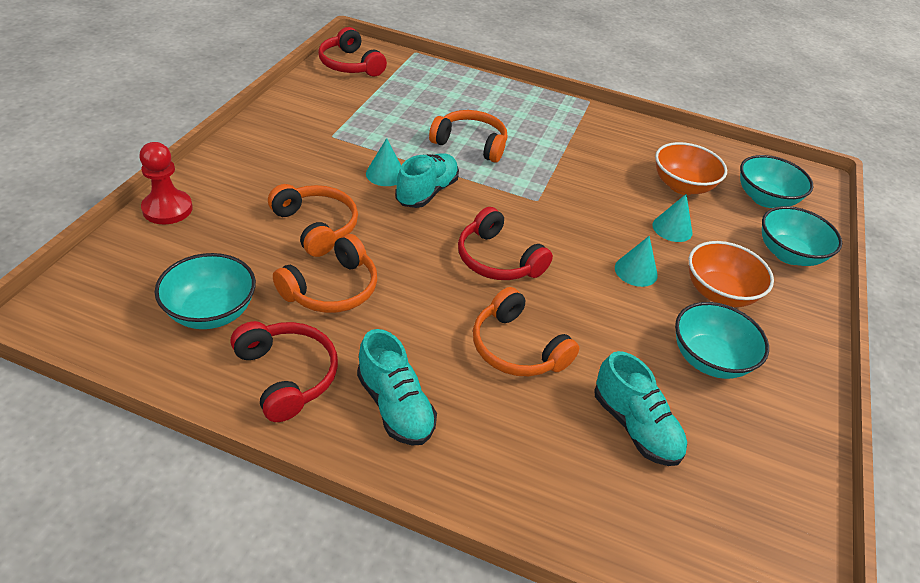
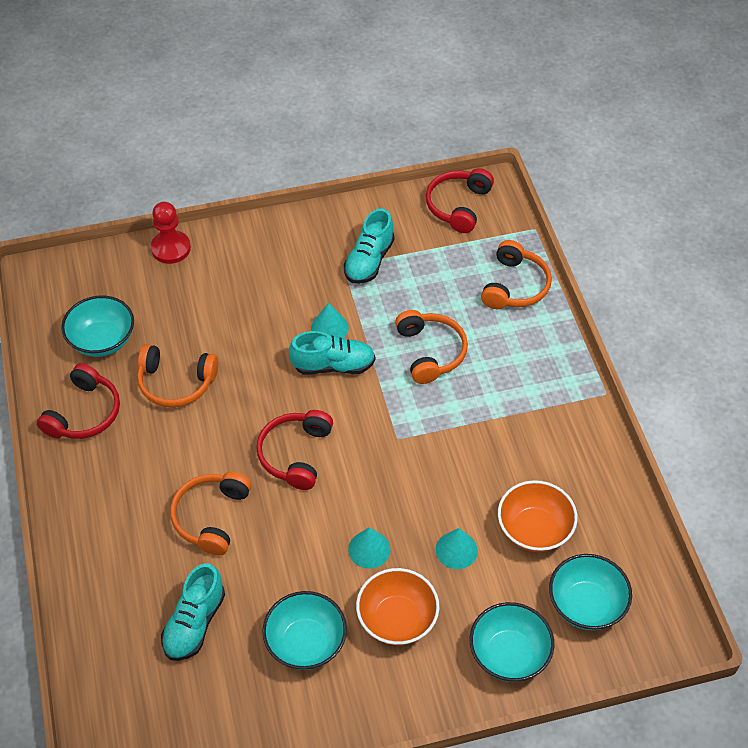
camera: 60 degrees right, 10 degrees up
orange headphones [268,184,358,257] -> orange headphones moved to [481,240,552,309]
turquoise shoe [357,329,437,445] -> turquoise shoe moved to [344,208,395,284]

